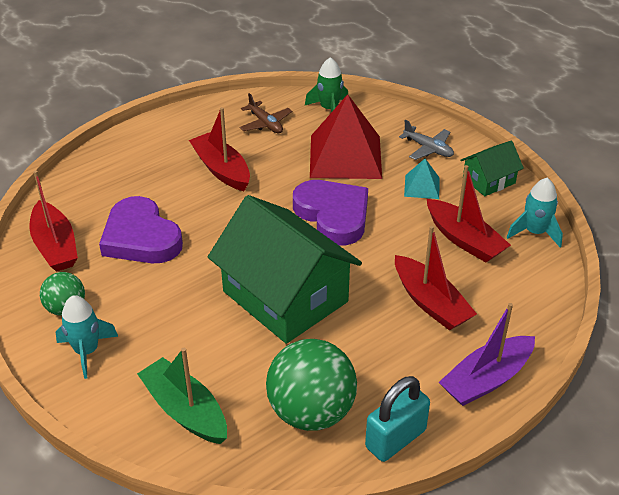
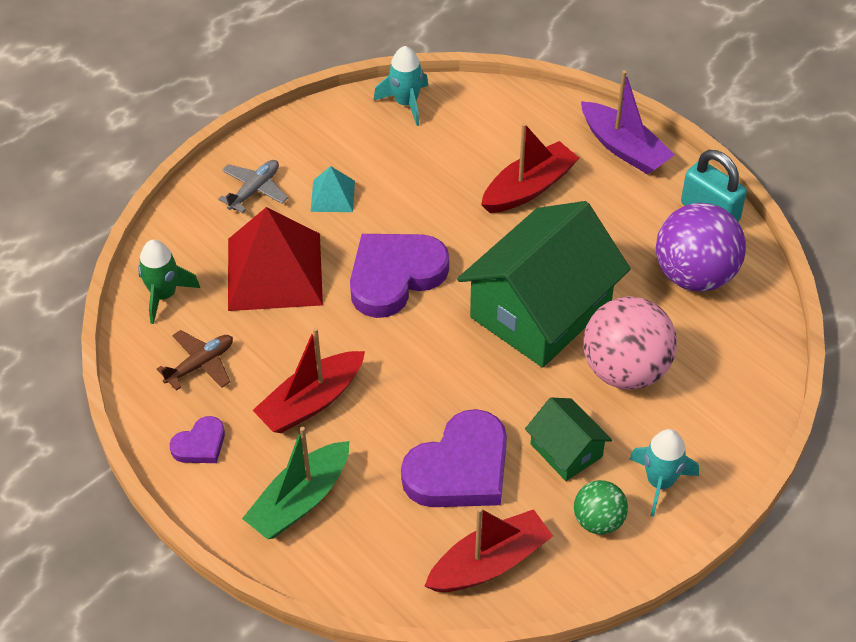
camera: 95 degrees left, 10 degrees up
green boat [137,348,227,444] -> green boat moved to [242,427,349,539]
green ball [266,339,357,431] -> purple ball [656,203,746,292]
red boat [427,165,511,263] -> none
green house [460,141,524,196] -> green house moved to [525,397,612,481]
none -> purple heart [170,416,225,463]
none -> pink ball [583,296,677,390]

